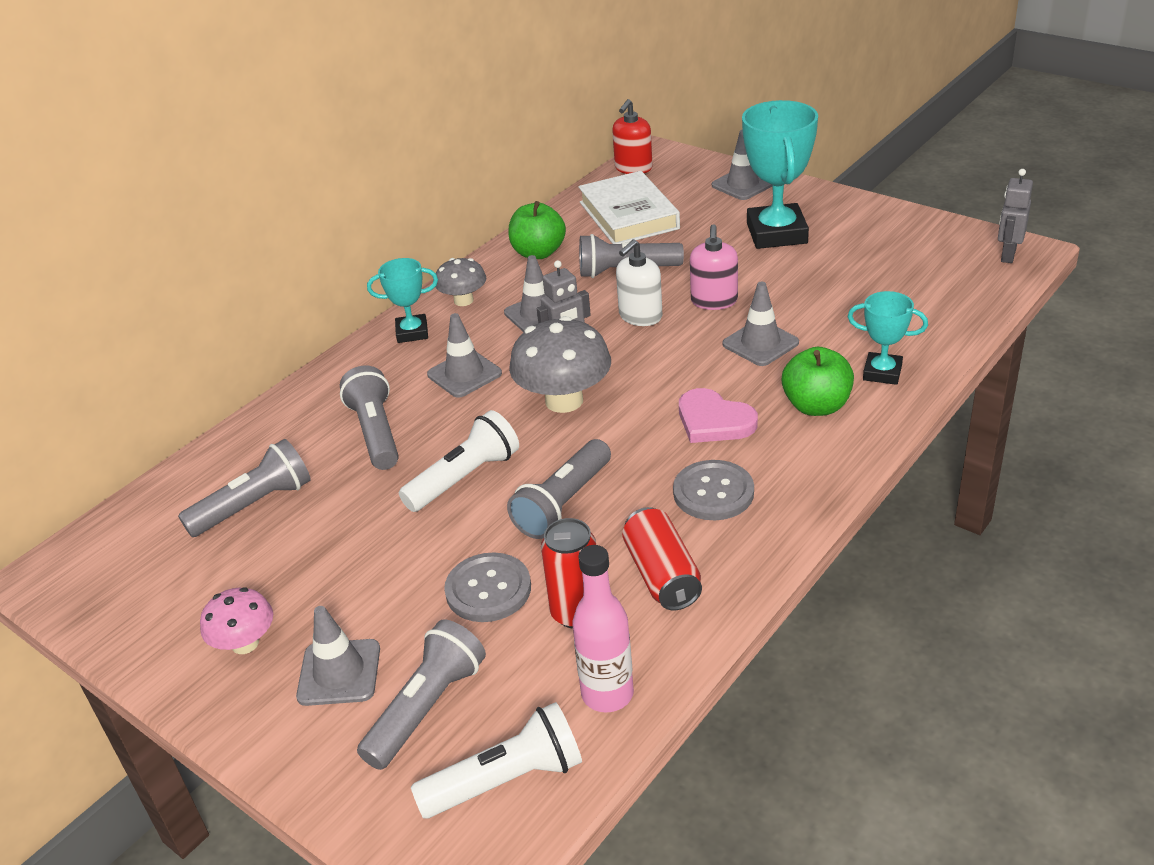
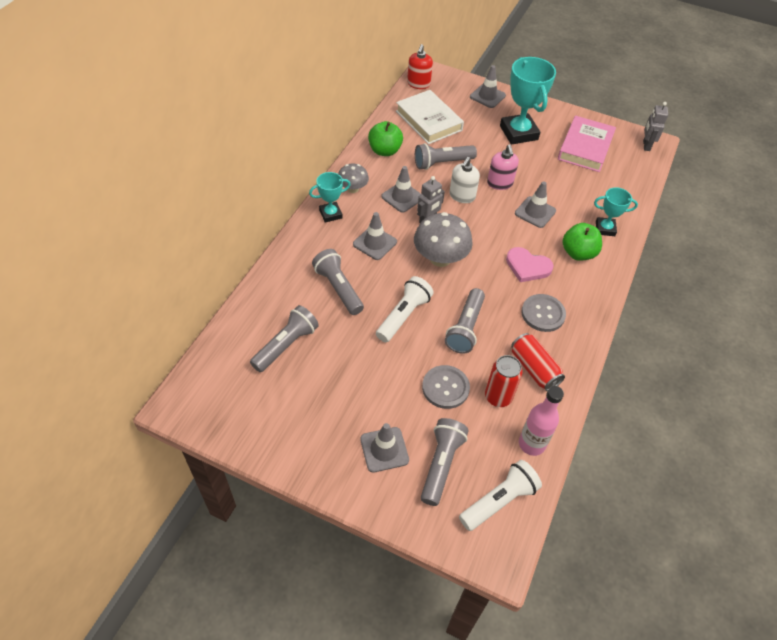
camera: 20 degrees left, 15 degrees up
pink mushroom [200,587,273,654] -> none
none -> pink book [558,116,616,172]

